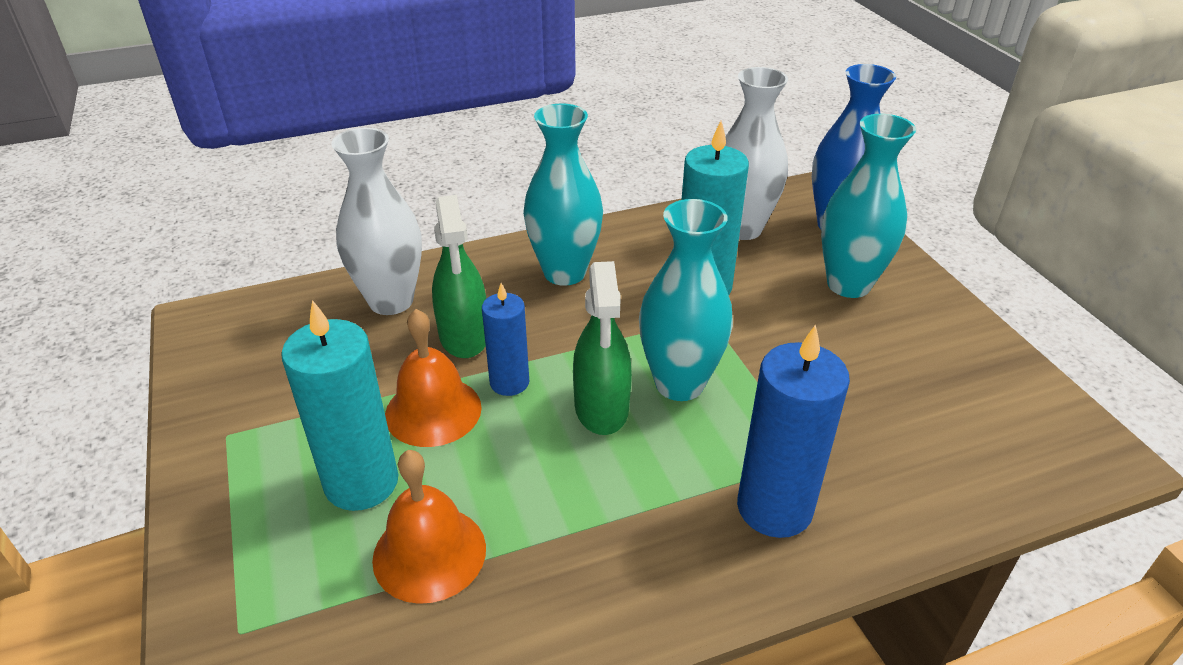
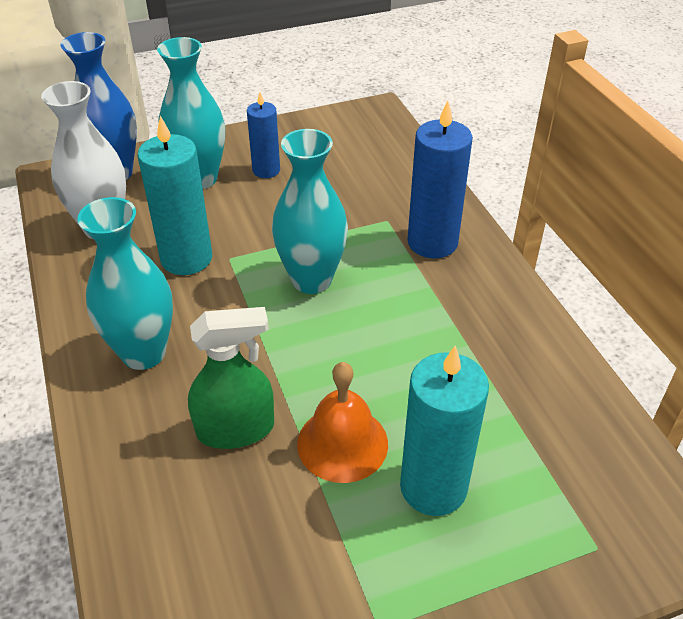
camera: 90 degrees left, 5 degrees up
white vase [331,128,422,315] -> none
orange bell [372,450,486,604] -> none
blue candle [482,283,529,396] -> blue candle moved to [247,92,280,178]
green spray bottle [573,261,632,435] -> none

